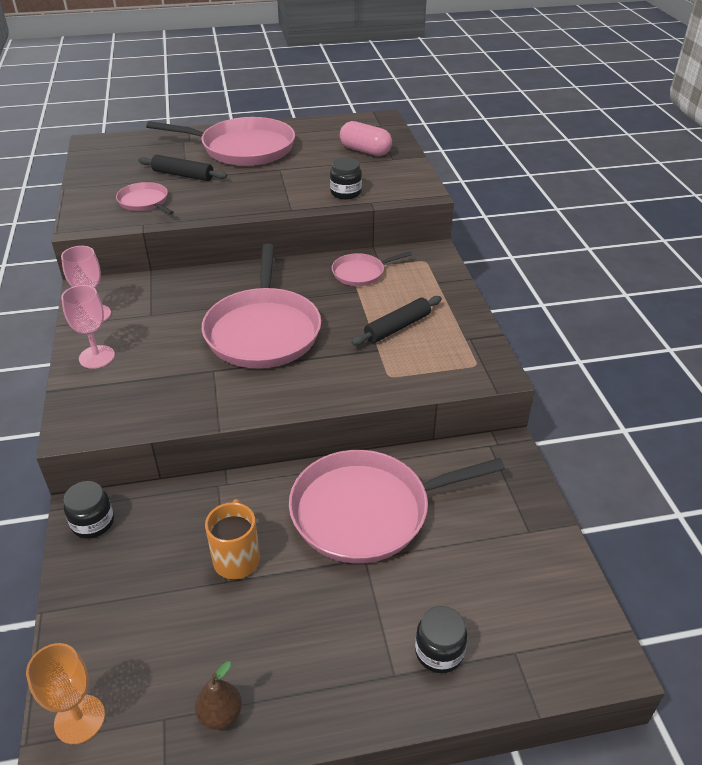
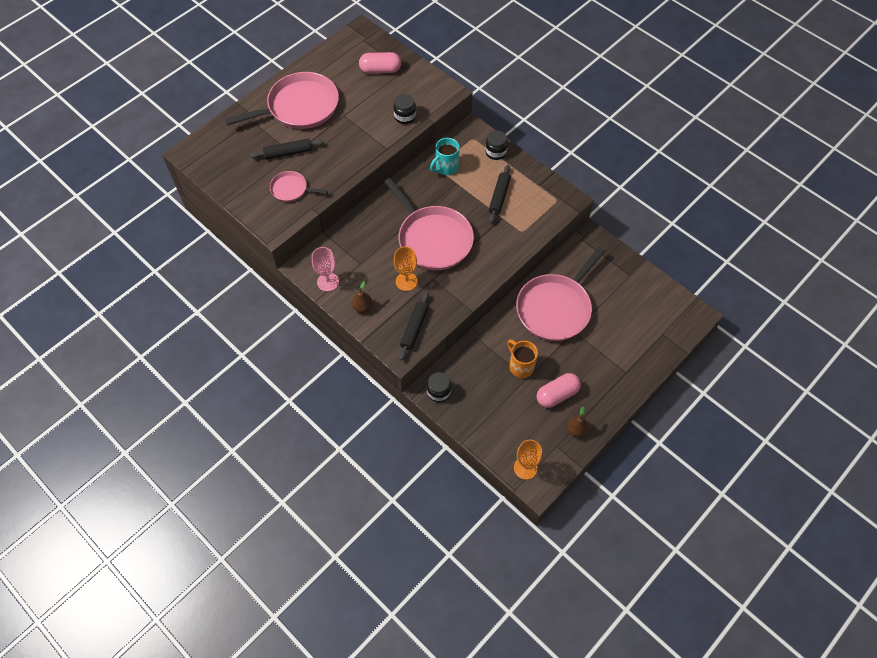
camera: 35 degrees left, 20 degrees up
pink goblet [61,285,115,369] -> brown pear [352,281,373,313]
pink pan [332,251,412,286] -> turquoise mug [430,138,460,175]
black jar [415,606,467,673] -> black jar moved to [485,131,508,160]
none -> orange goblet [394,246,418,291]
none -> black rolling pin [399,292,429,361]
none -> pink capsule [537,373,581,408]

